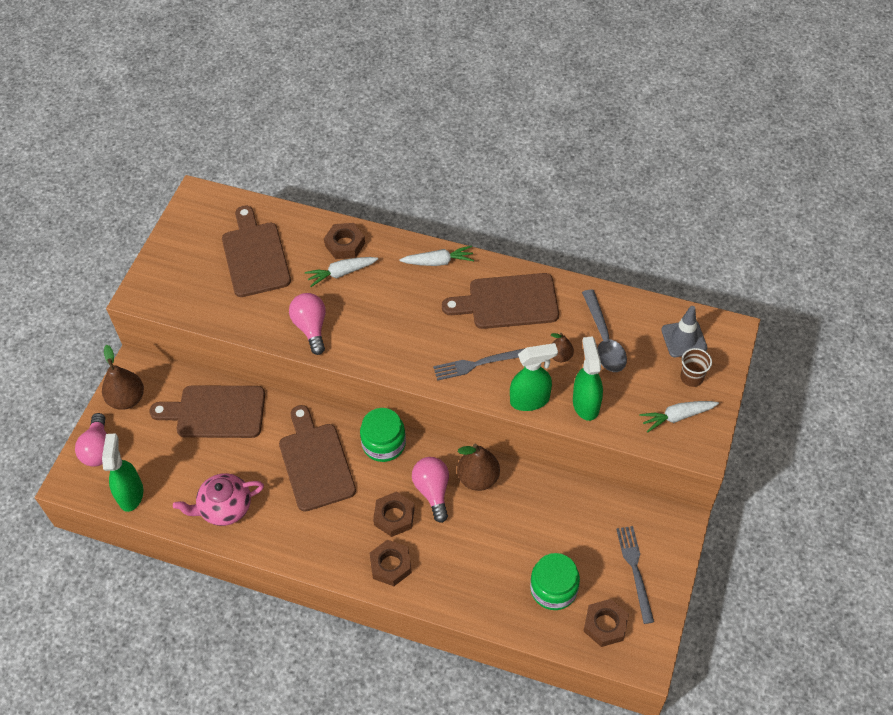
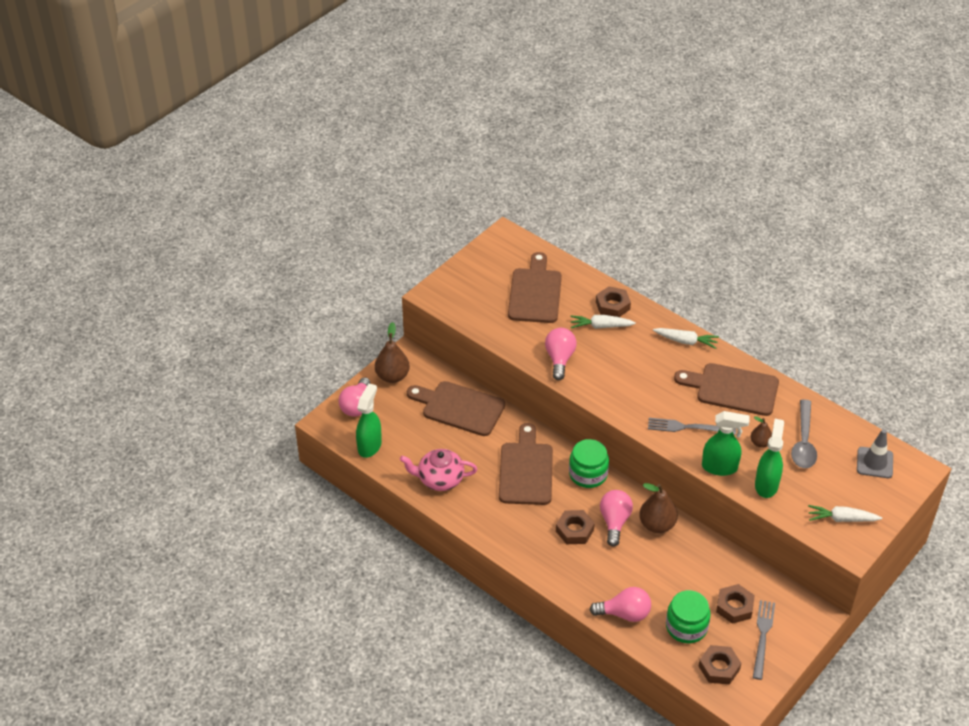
camera: 20 degrees right, 10 degrees down
brown nut [369,540,412,586] -> brown nut moved to [716,584,755,624]
brown cup [680,348,712,387] -> none
none -> pink light bulb [589,587,651,622]

